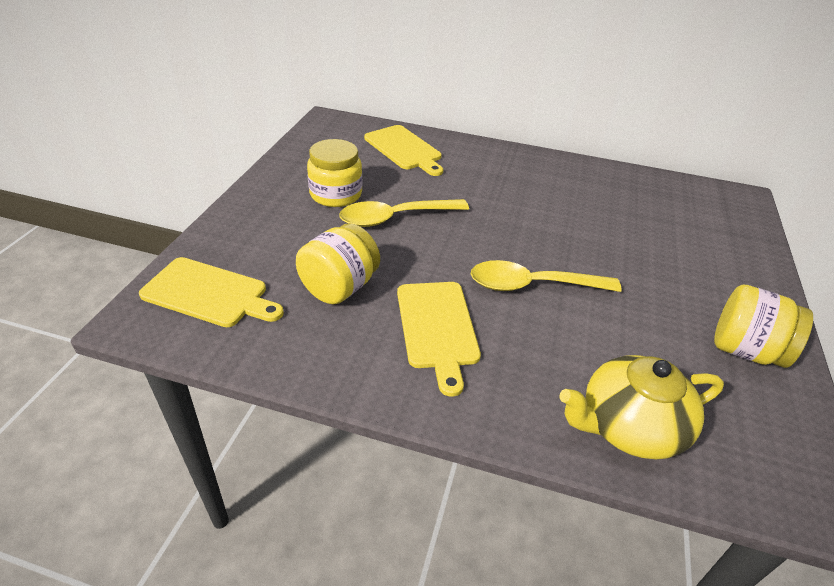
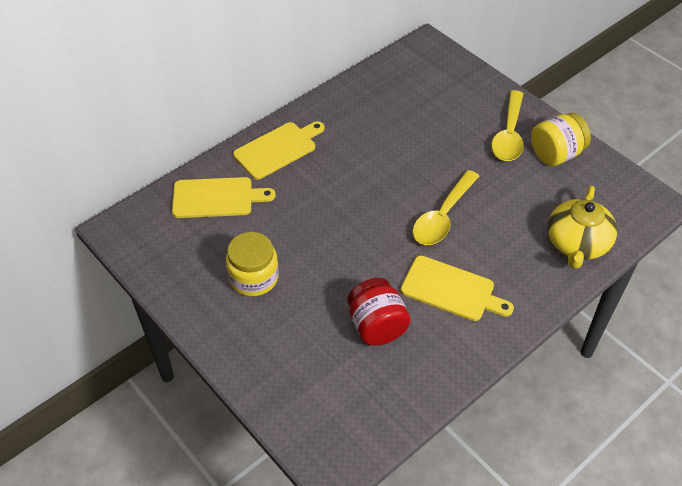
camera: 55 degrees left, 10 degrees up
yellow cutting board [139,257,284,327] -> yellow cutting board moved to [233,121,325,179]
yellow jar [296,223,380,304] -> red jar [347,278,411,346]
yellow spoon [339,199,469,227] -> yellow spoon moved to [491,90,524,161]

